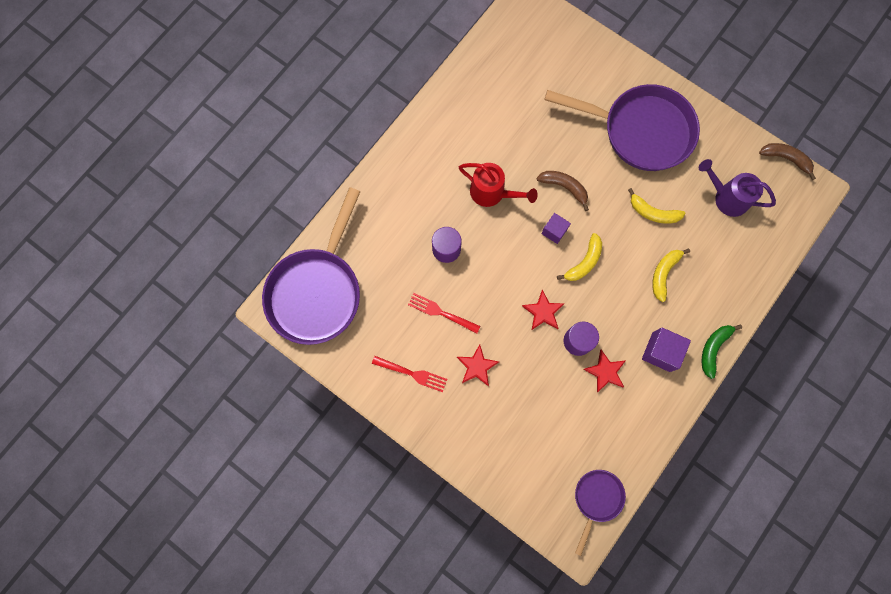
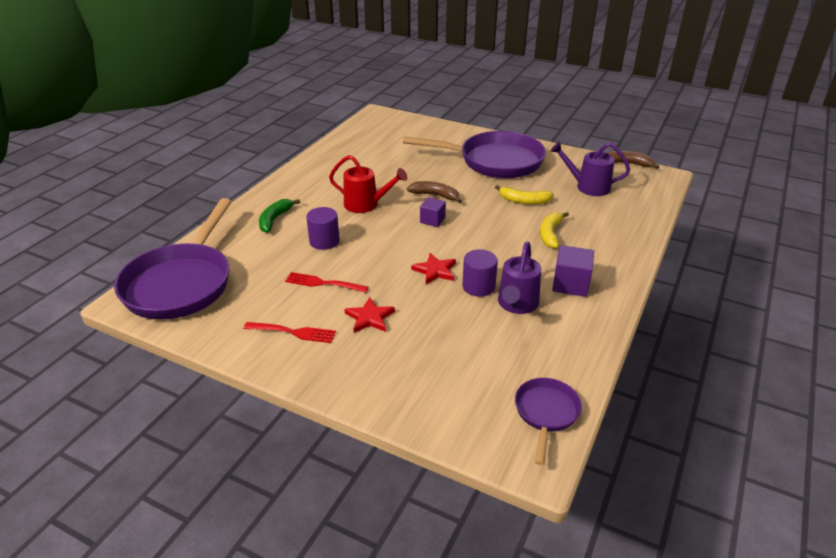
camera: 10 degrees left, 40 degrees down
yellow banana [557,233,602,281] -> none
red star [583,350,626,392] -> purple watering can [498,242,541,314]
green banana [702,324,742,379] -> green banana moved to [259,199,300,233]

